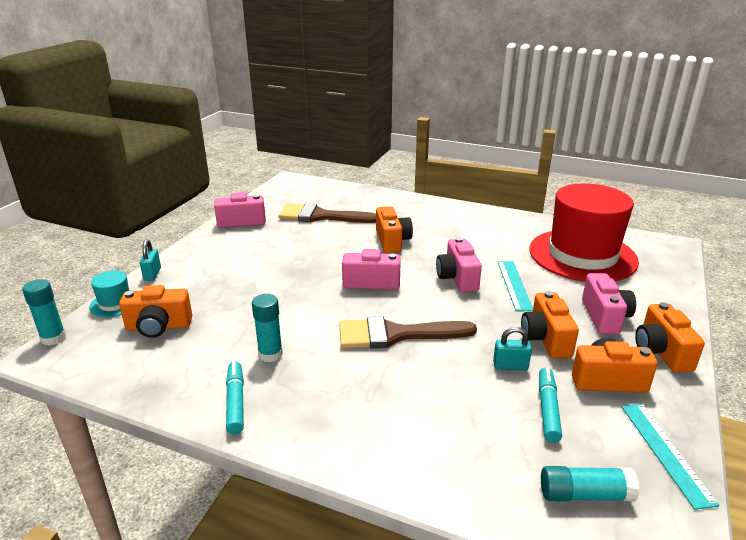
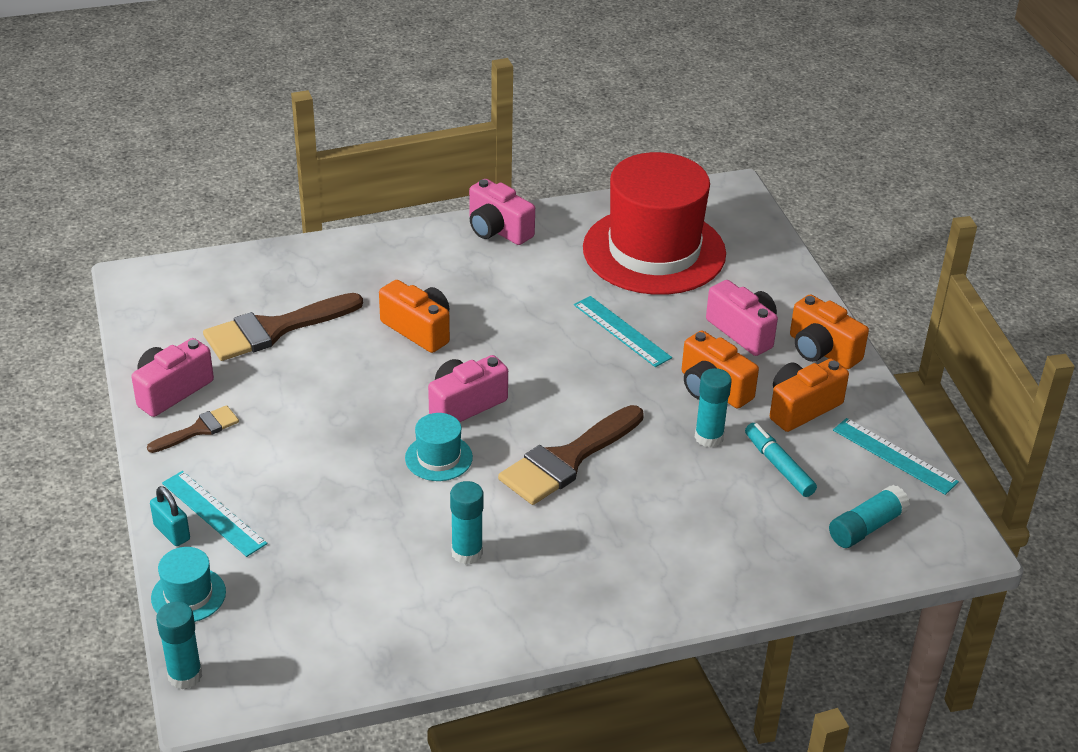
camera: 40 degrees left, 10 degrees up
orange camera [119,285,192,338] -> none
turquoise marker [226,361,244,434] -> none
pink camera [436,237,482,292] -> pink camera moved to [469,179,535,245]
turquoise padlock [493,327,532,370] -> turquoise glue stick [695,368,732,448]
none -> brown brush [147,405,239,453]
none -> turquoise ruler [162,471,267,557]
none -> turquoise hat [405,413,473,481]

